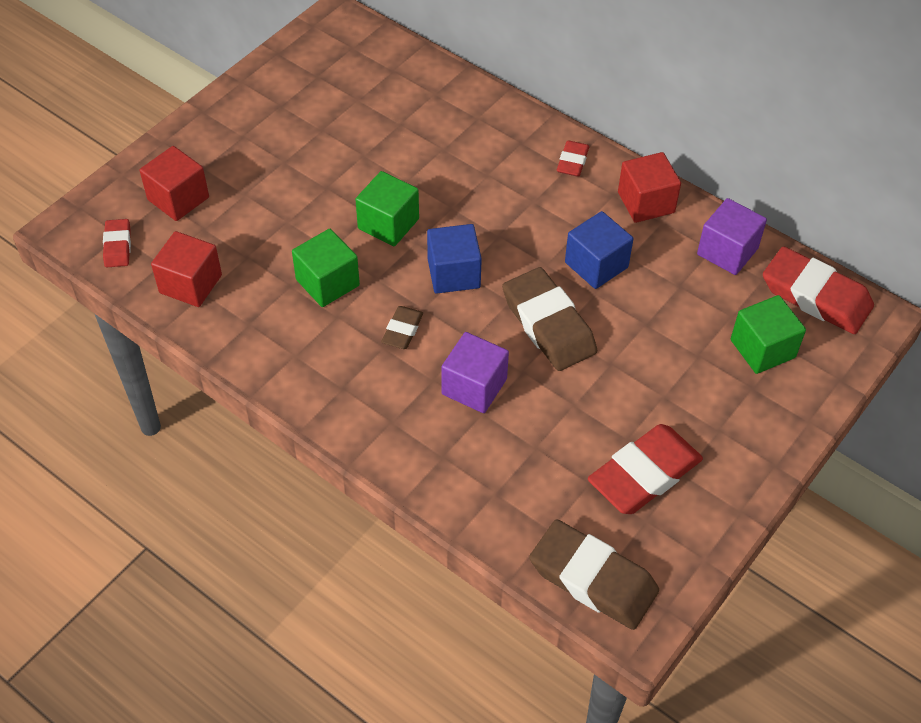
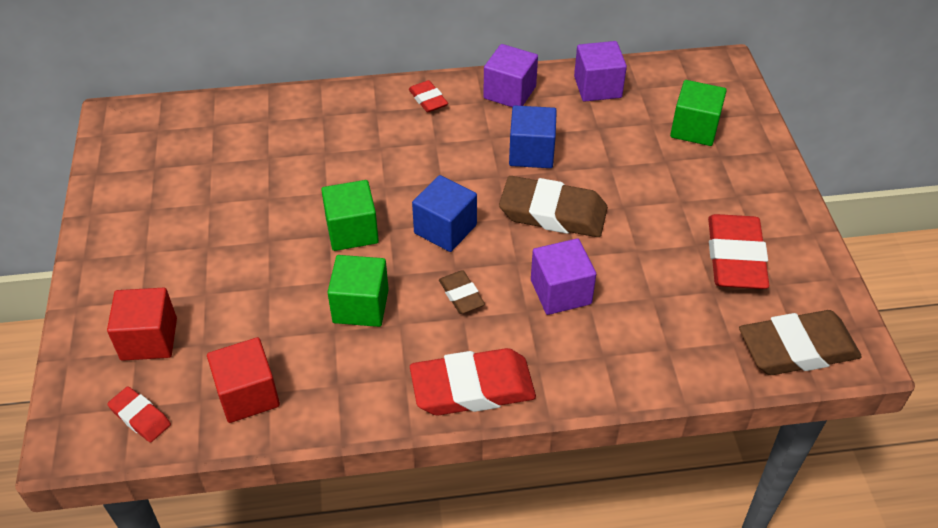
camera: 45 degrees left, 5 degrees down
red cube [618,152,681,223] -> purple cube [483,44,538,107]
red eraser [763,246,874,334] -> red eraser moved to [410,348,536,415]

